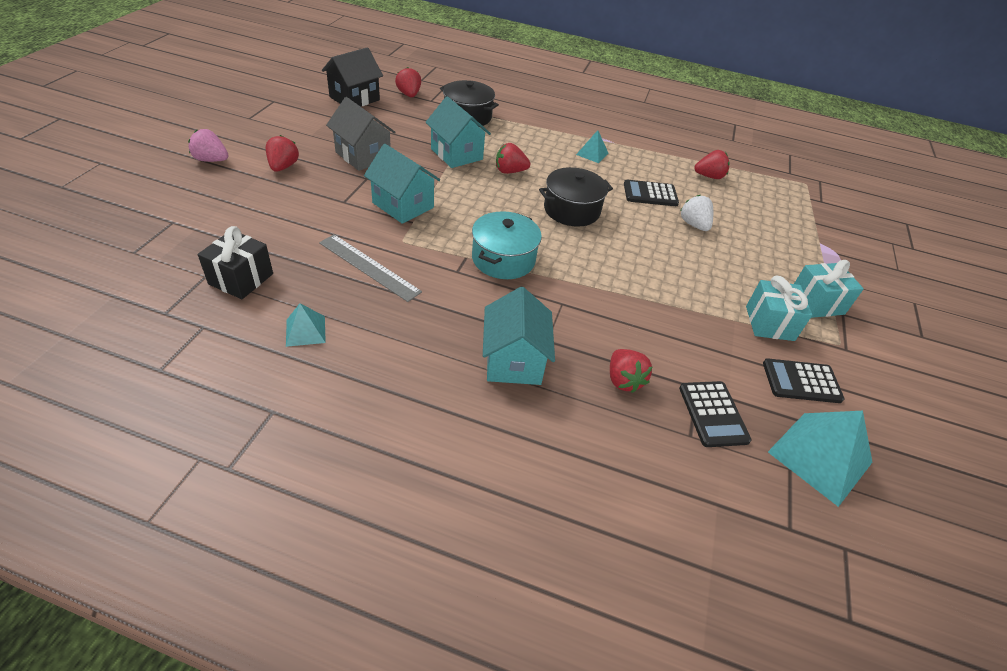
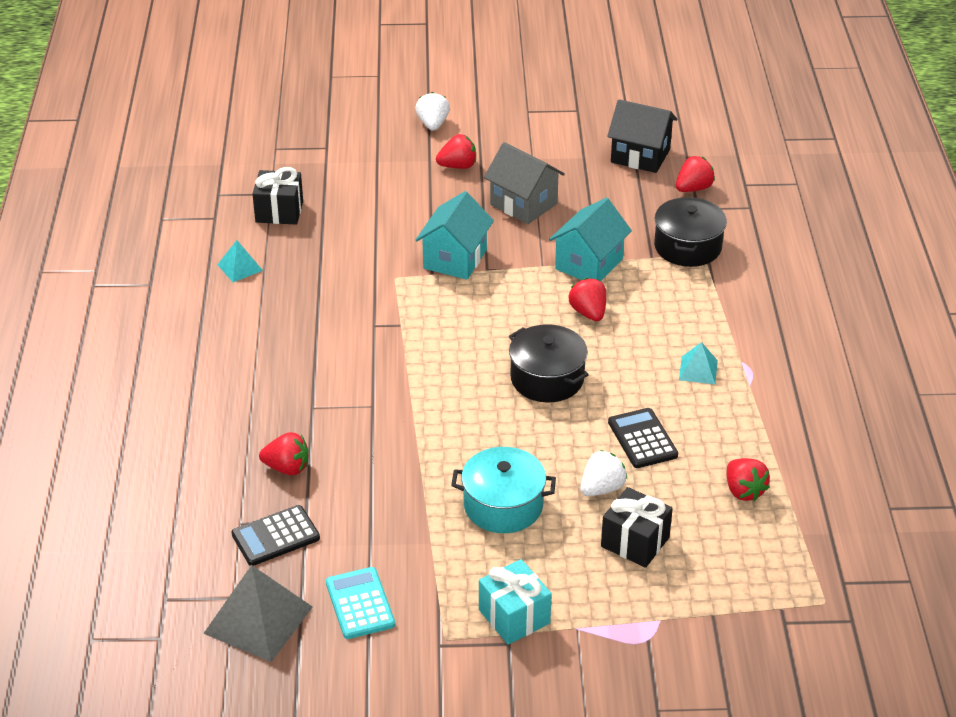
camera: 75 degrees right, 5 degrees down
pink strawberry [188,129,229,162] -> white strawberry [416,92,450,131]
grey ruler [319,234,422,302] -> none
grey house [326,97,396,171] -> grey house turned 75 degrees counterclockwise [484,142,565,224]
turquoise pot [472,211,542,279] -> turquoise pot moved to [451,447,556,533]
turquoise house [483,287,555,385] -> none
red strawberry [610,349,652,393] -> red strawberry turned 135 degrees counterclockwise [259,432,309,475]
turquoise gift [746,276,812,341] -> none
black calculator [763,358,844,403] -> turquoise calculator [326,567,395,639]
turquoise pyramid [768,411,873,507] -> grey pyramid [203,565,313,662]
none -> black gift [601,487,673,568]

